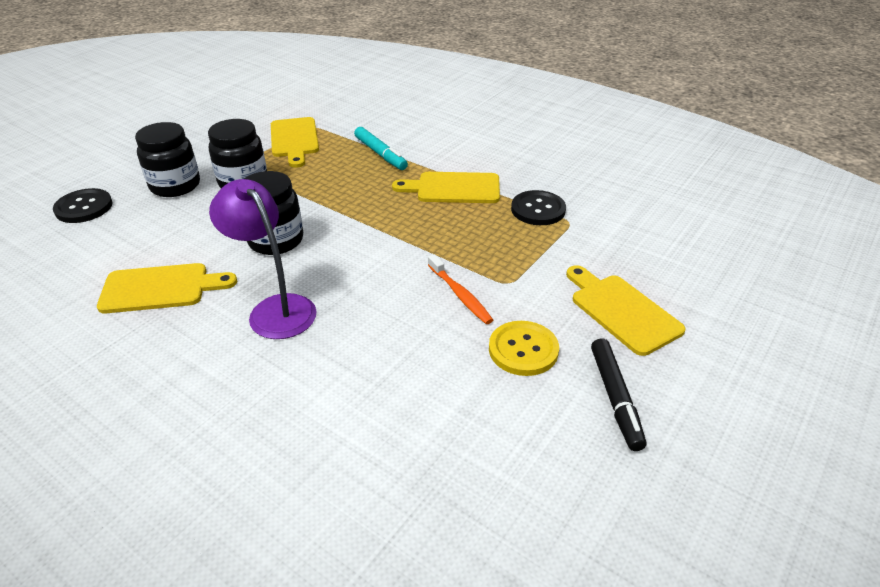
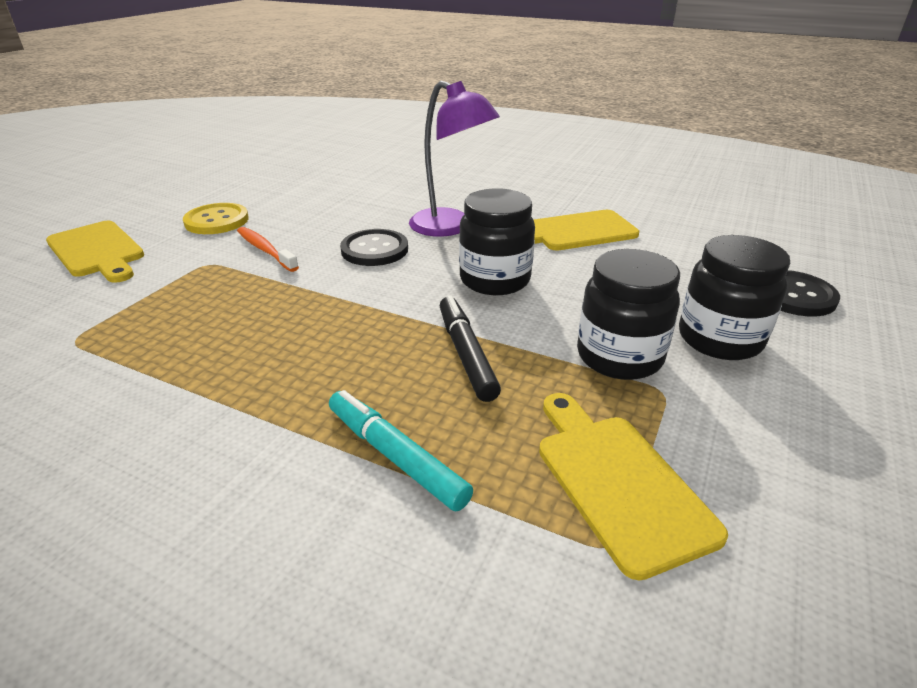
camera: 170 degrees right, 5 degrees down
yellow cutting board [392,172,500,203] -> none
black button [511,190,566,225] -> black button moved to [340,229,408,266]
black marker [591,338,646,451] -> black marker moved to [440,295,501,402]

